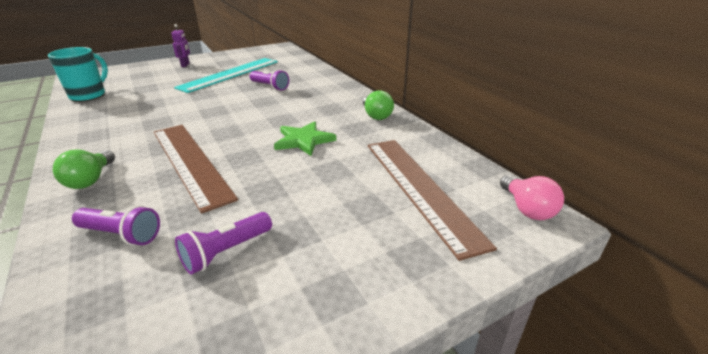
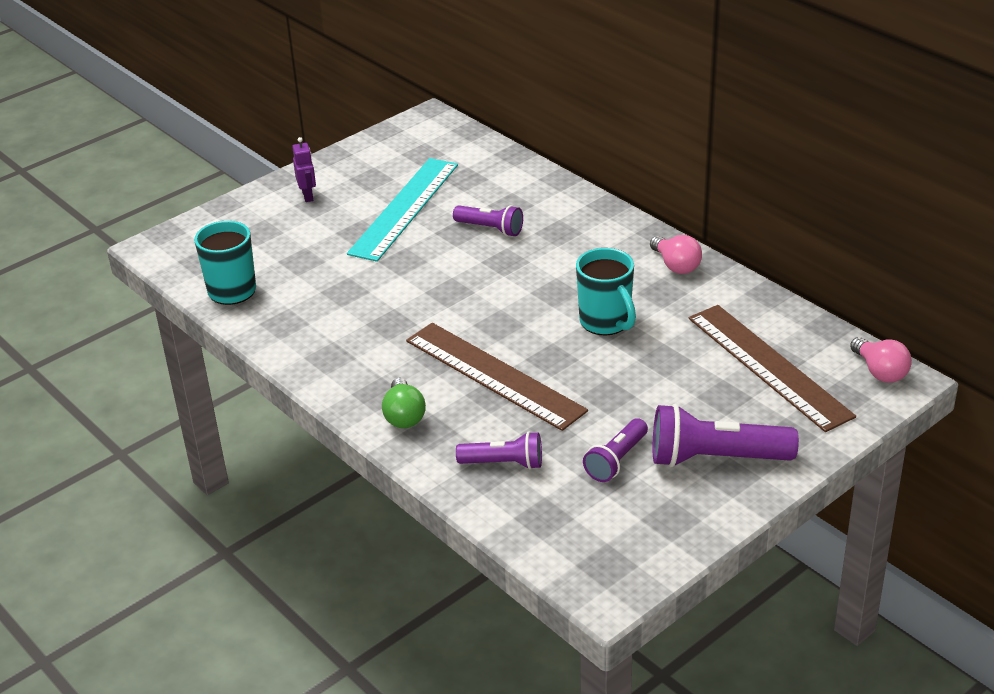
camera: 10 degrees left, 5 degrees up
green star [274,121,336,156] -> turquoise mug [576,248,636,335]
green light bulb [363,90,394,120] -> pink light bulb [650,235,702,274]
none -> purple flashlight [653,404,799,467]

